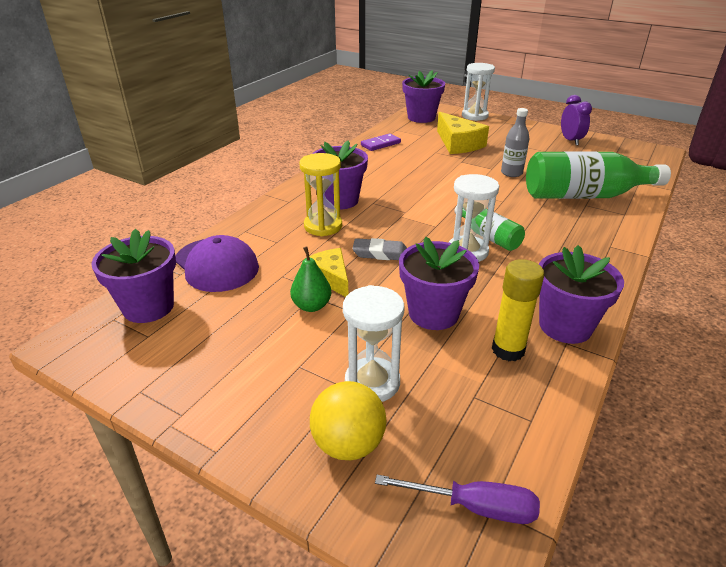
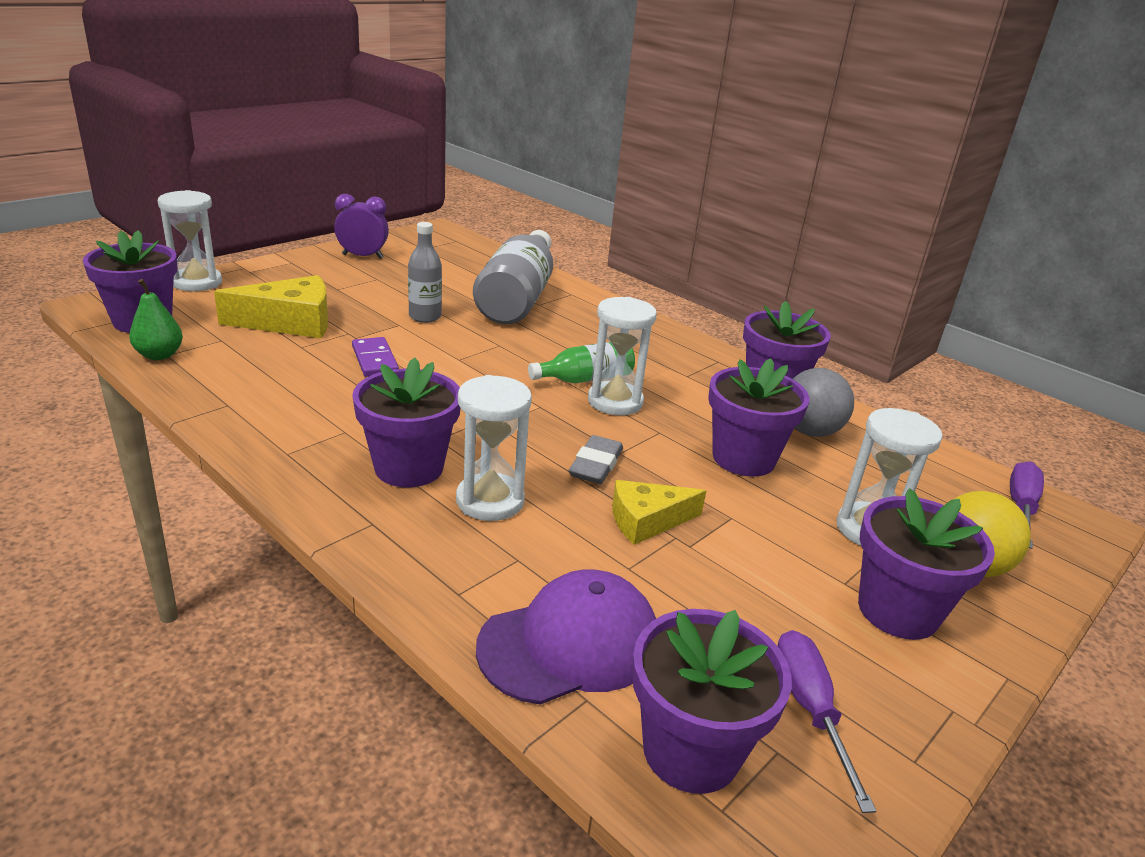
camera: 80 degrees left, 5 degrees down
green pear [290,247,331,312] -> green pear moved to [129,279,183,360]
yellow hourglass [299,153,342,236] -> white hourglass [456,375,532,521]
purple domino [361,133,401,151] -> purple domino moved to [352,337,399,377]
yellow glue stick [492,259,544,361] -> grey ball [793,368,854,437]
green bottle [526,151,671,199] -> grey bottle [473,230,553,324]
none -> purple screwdriver [777,630,876,813]
none -> purple flower pot [858,488,995,640]

